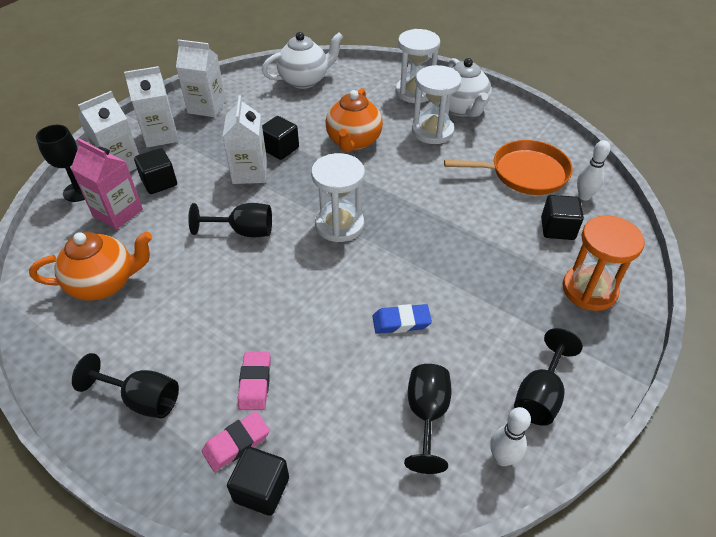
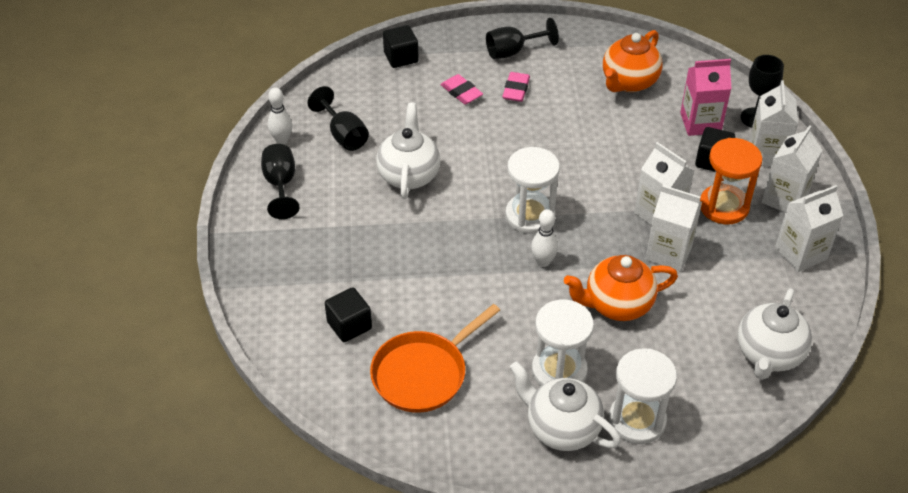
camera: 140 degrees right, 0 degrees up
black goblet [188,203,272,237] -> none
pink eraser [202,411,270,472] -> pink eraser moved to [502,72,530,102]
black cube [262,116,299,160] -> white carton [646,185,702,271]
orange teapot [325,88,383,152] -> orange teapot turned 75 degrees counterclockwise [564,255,678,321]
blue eraser [373,304,432,334] -> white teapot [376,103,440,199]
orange hourglass [562,215,645,311] -> orange hourglass moved to [700,138,763,224]
white bowling pin [577,140,610,201] -> white bowling pin moved to [531,209,558,267]

